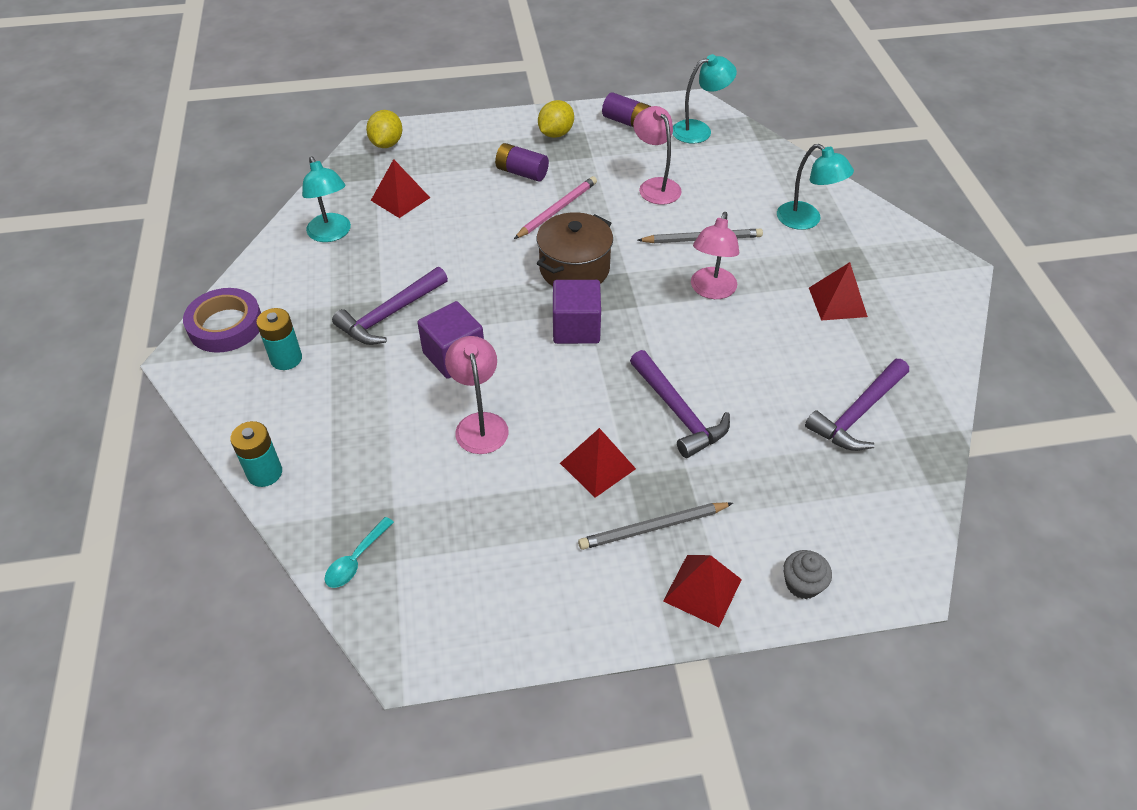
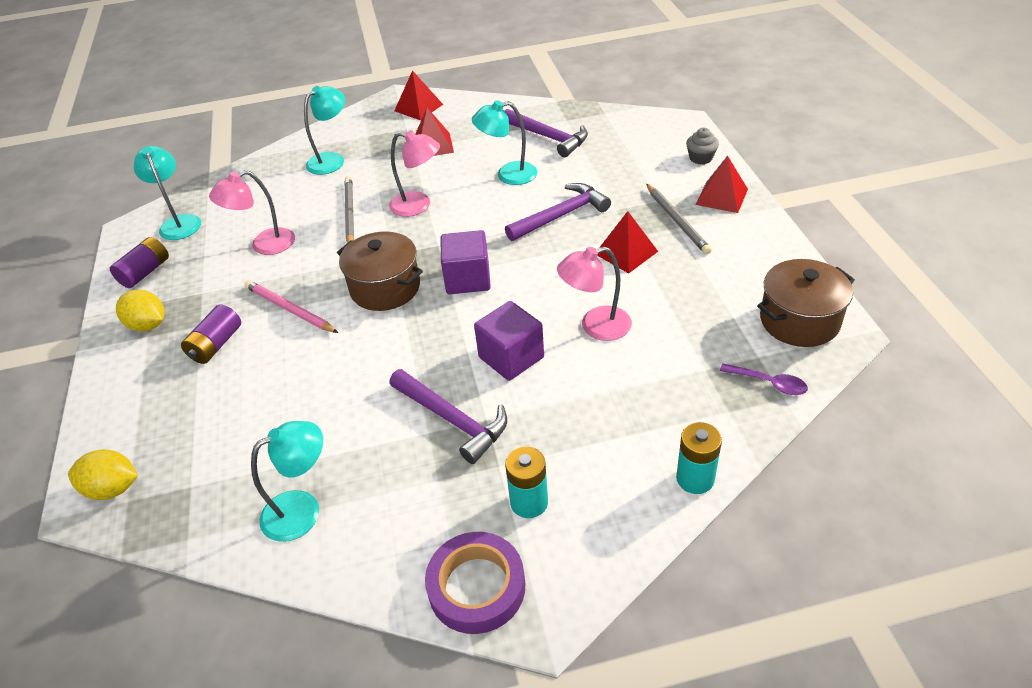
camera: 90 degrees left, 5 degrees down
turquoise spoon [325,517,394,588] -> purple spoon [720,364,808,395]
red pyramid [371,159,430,218] -> red pyramid moved to [394,70,443,120]
none -> turquoise lamp [472,100,537,185]
none -> brown pot [757,259,855,347]

